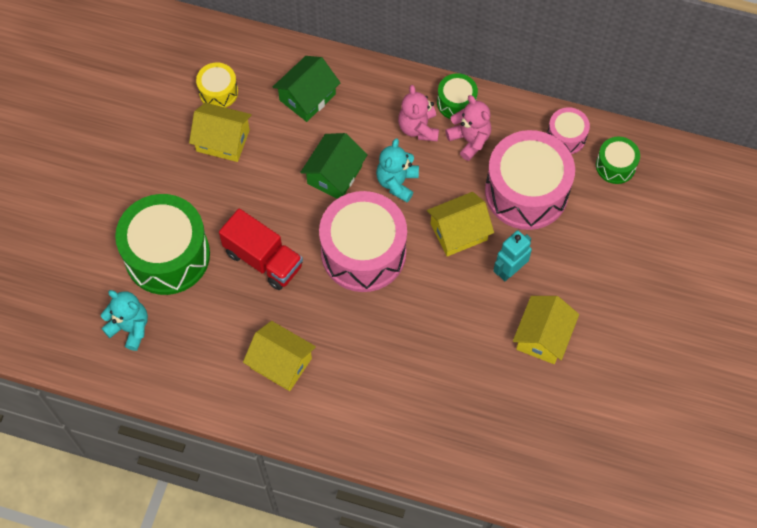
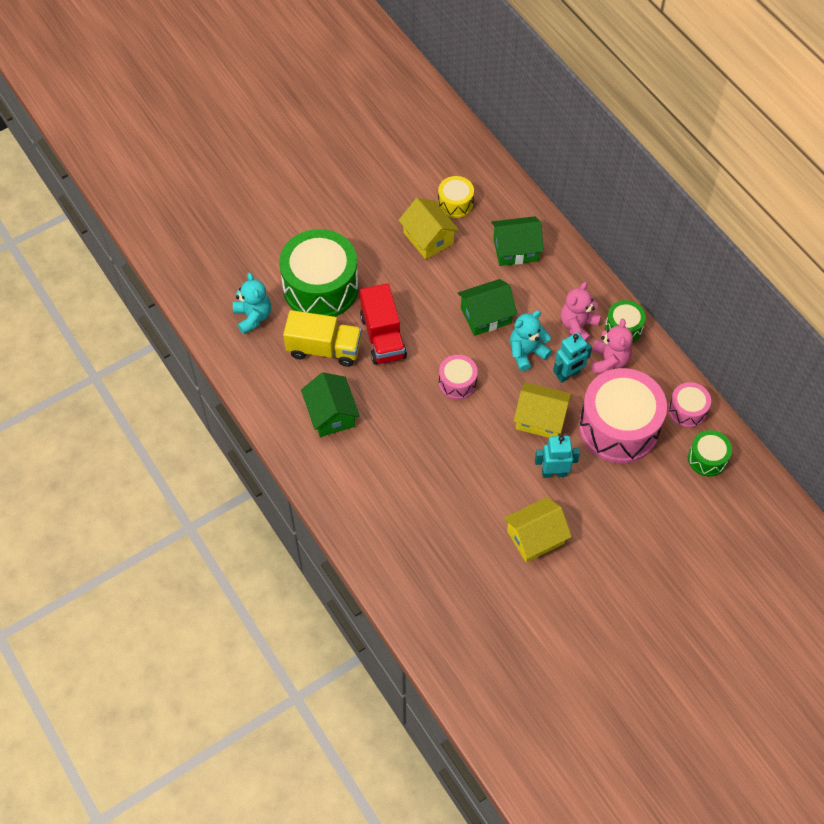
camera: 40 degrees right, 5 degrees down
yellow house [243,321,316,391] -> green house [301,372,360,437]
pink drum [319,191,407,292] -> pink drum [439,355,478,400], size x0.48
none -> yellow truck [283,310,362,367]
none -> turquoise robot [553,332,592,383]

